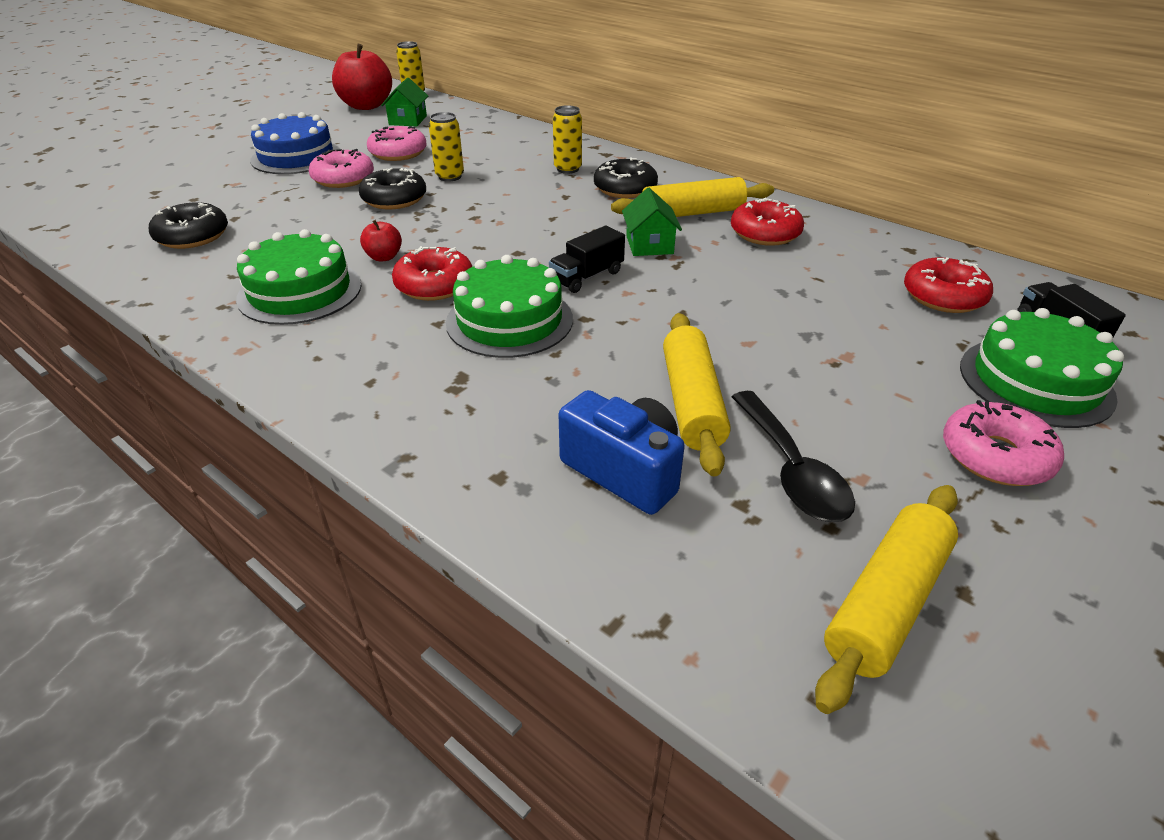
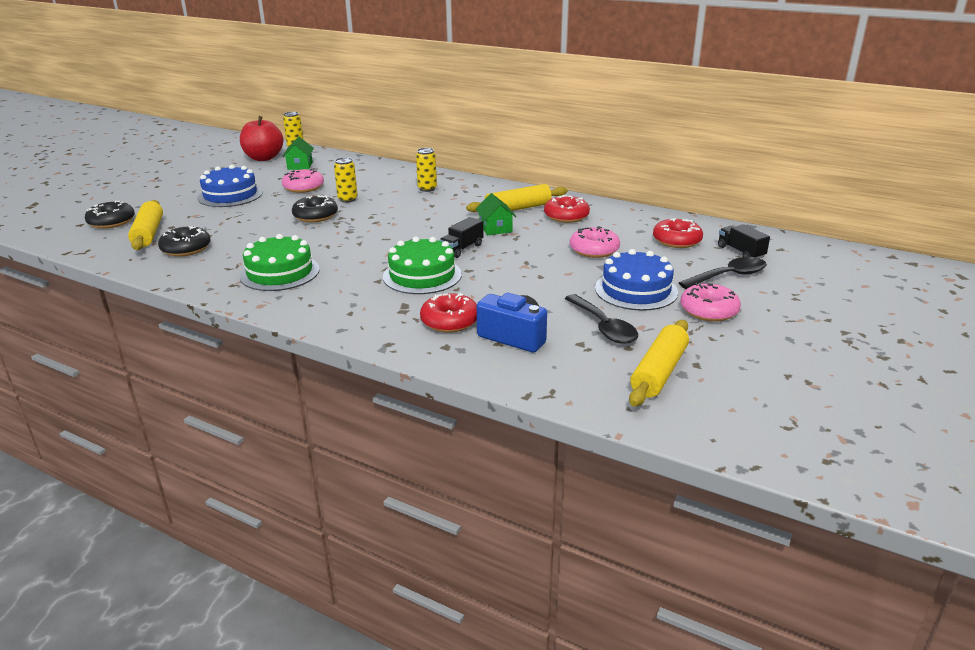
camera: 10 degrees left, 10 degrees down
pink donut [309,149,374,188] -> pink donut moved to [570,226,620,258]
red apple [360,220,402,262] -> none
red donut [392,246,472,301] -> red donut moved to [420,293,477,333]
black donut [594,158,658,198] -> black donut moved to [85,201,135,229]
yellow rolling pin [663,313,730,477] -> yellow rolling pin moved to [128,200,163,250]
green cake [960,308,1124,428] -> black spoon [679,257,767,289]
none -> blue cake [595,249,678,311]

